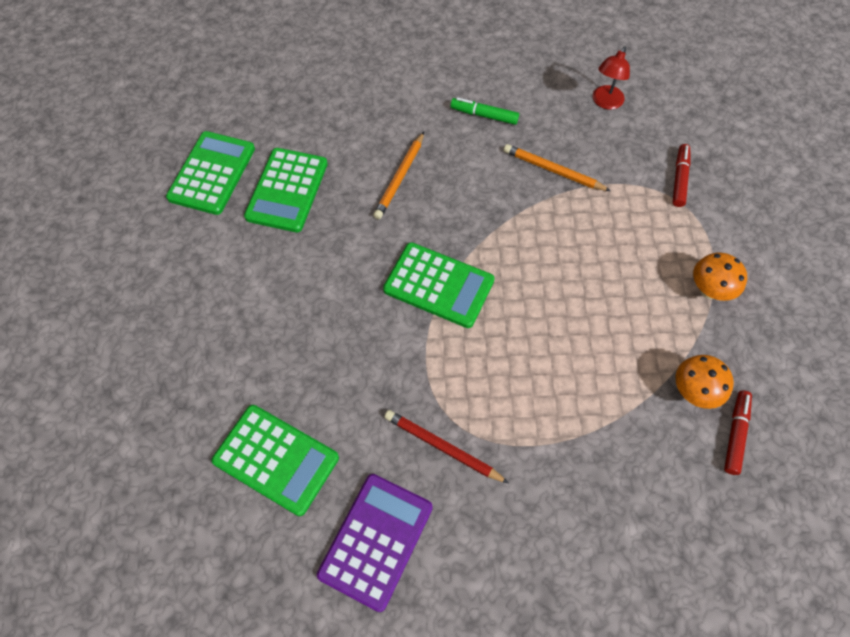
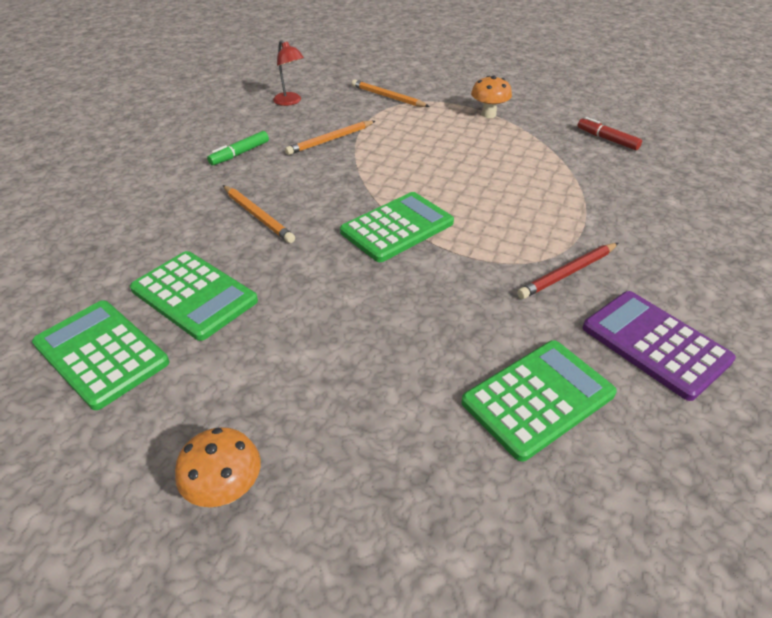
camera: 65 degrees left, 20 degrees down
red marker [672,144,691,207] -> orange pencil [351,80,430,107]
orange mushroom [675,355,734,409] -> orange mushroom moved to [175,427,261,507]

